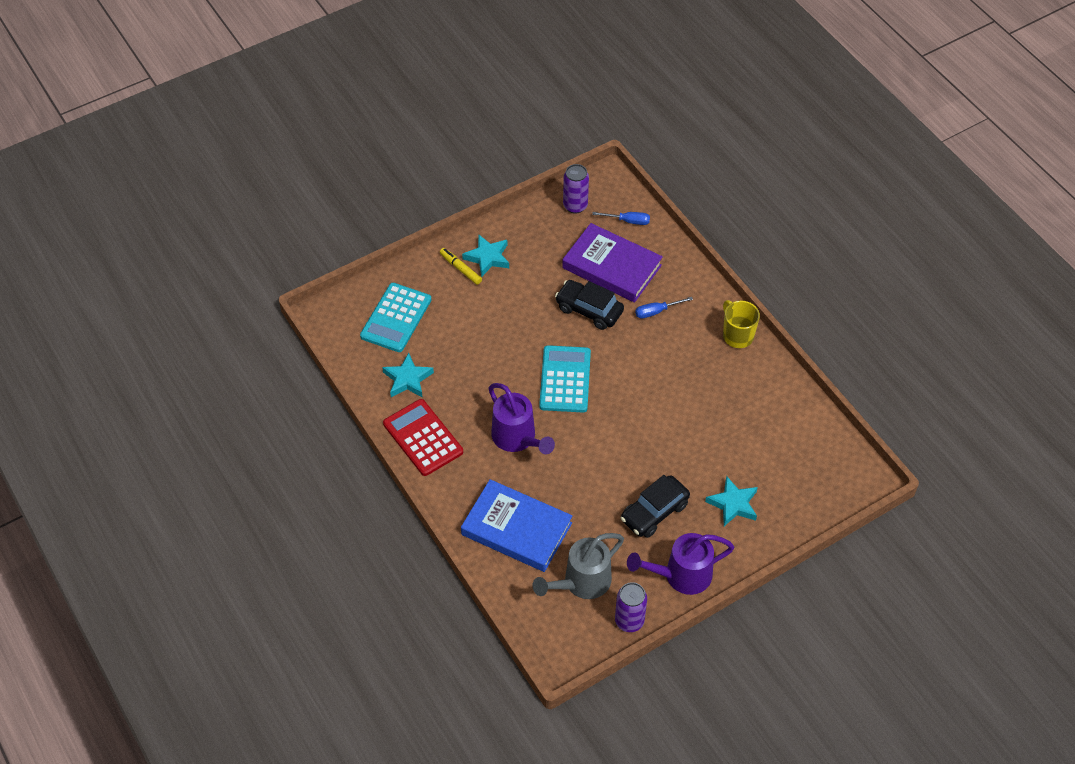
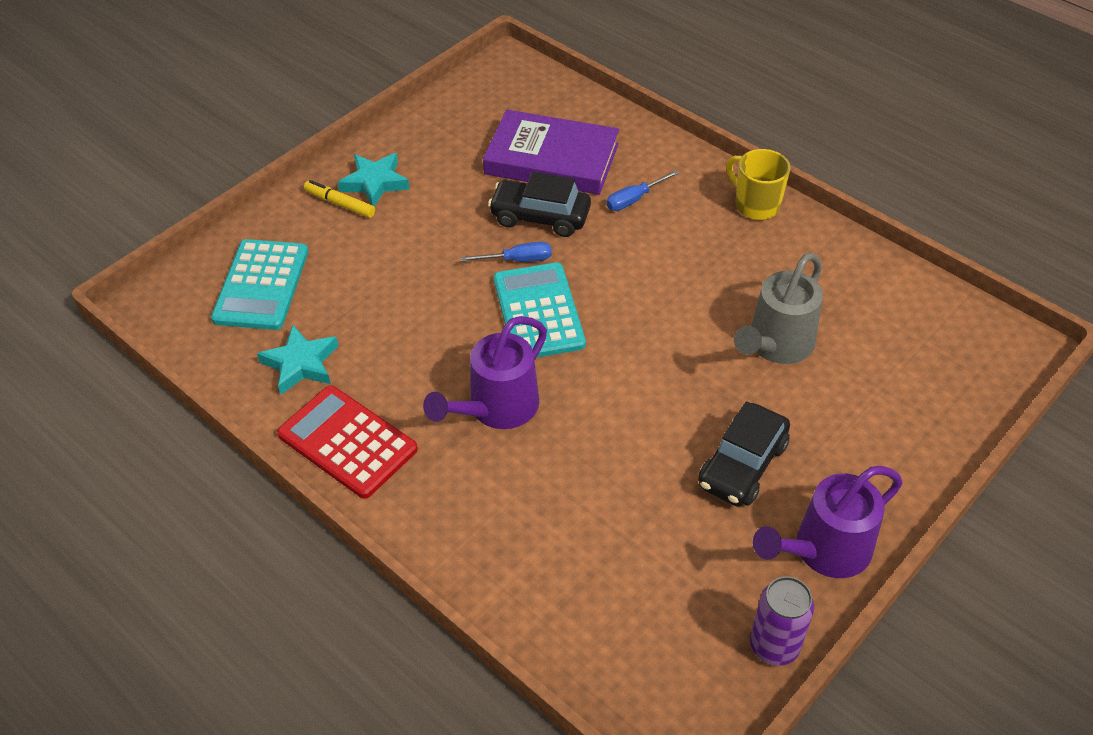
camera: 15 degrees left, 5 degrees down
blue book [461,479,572,572] -> none
purple watering can [489,383,555,454] -> purple watering can turned 90 degrees clockwise [423,316,547,429]
grey watering can [532,533,624,599] -> grey watering can moved to [734,252,823,364]
purple can [563,164,589,214] -> none
blue screwdriver [592,212,650,225] -> blue screwdriver moved to [461,242,551,262]
turquoise star [705,476,758,526] -> none

